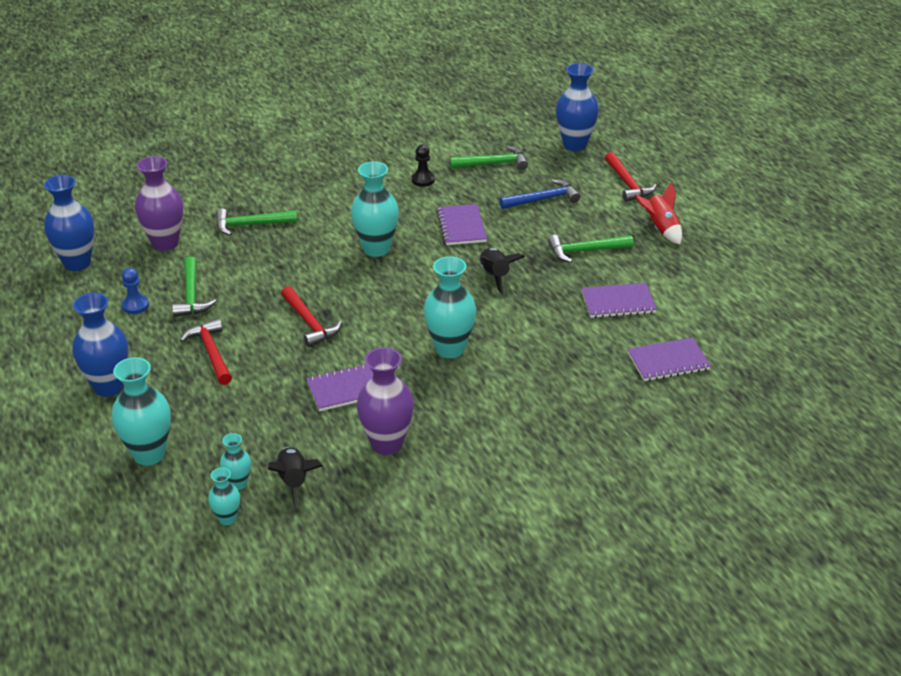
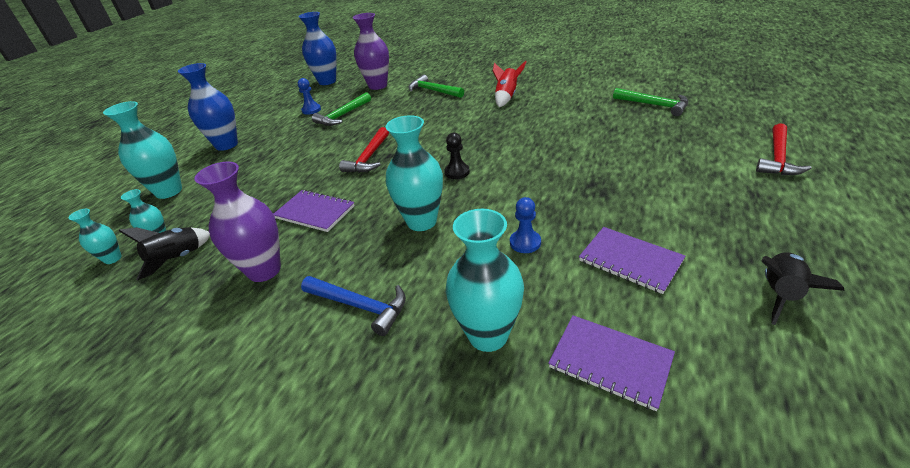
camera: 50 degrees right, 0 degrees up
red hammer [180,319,232,385] -> none
turquoise vase [351,161,399,257] -> turquoise vase moved to [446,209,524,352]
black pawn [411,145,435,187] -> black pawn moved to [444,132,470,179]
purple notebook [437,204,487,245] -> none
black rocket [479,248,525,294] -> black rocket moved to [761,253,845,325]
blue hammer [499,179,580,209] -> blue hammer moved to [301,276,406,336]
green hammer [548,235,633,263] -> none
blue vase [556,63,599,151] -> none
red rocket [634,182,682,244] -> red rocket moved to [493,61,526,107]
none -> blue pawn [510,197,541,253]

